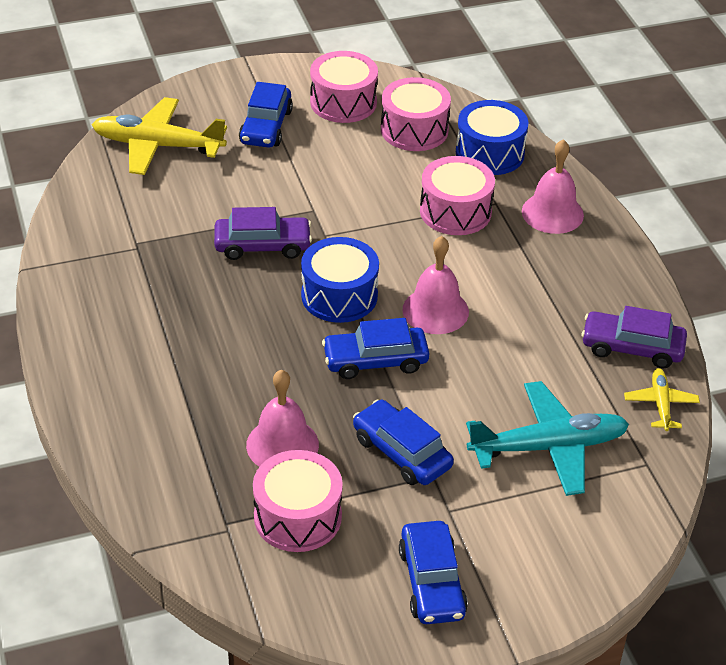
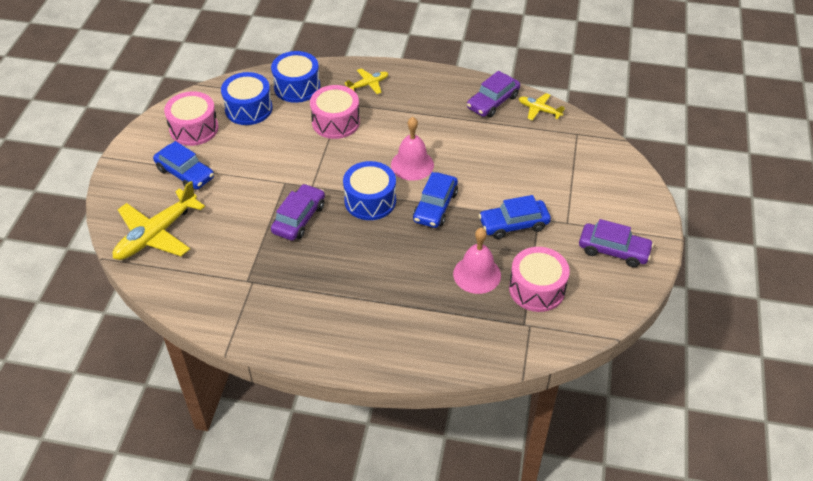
camera: 60 degrees left, 5 degrees up
pink drum [381,77,451,151] -> blue drum [221,72,272,125]
blue car [399,521,468,624] -> purple car [579,219,654,267]
turquoise plane [466,381,629,496] -> none
pink bell [522,139,584,234] -> yellow plane [344,69,389,94]

